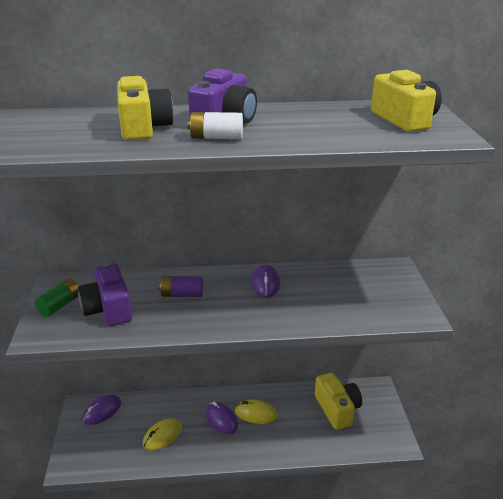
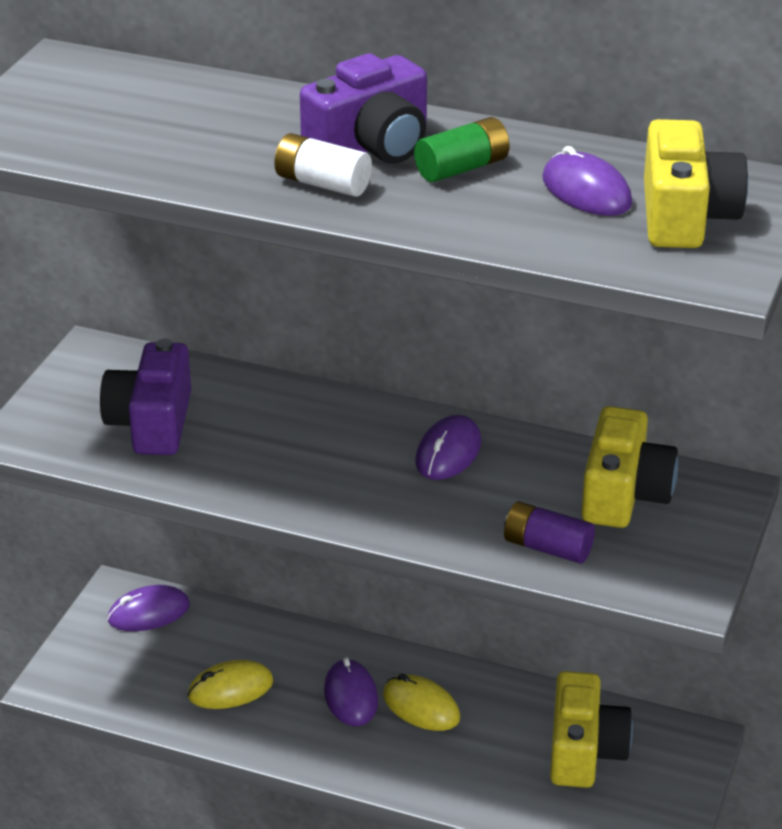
camera: 25 degrees right, 5 degrees up
green battery [35,279,79,317] -> green battery moved to [414,117,510,182]
yellow camera [117,76,174,140] -> yellow camera moved to [582,406,678,528]
purple battery [159,276,203,297] -> purple battery moved to [504,501,595,564]
none -> purple mouse [542,146,632,216]

